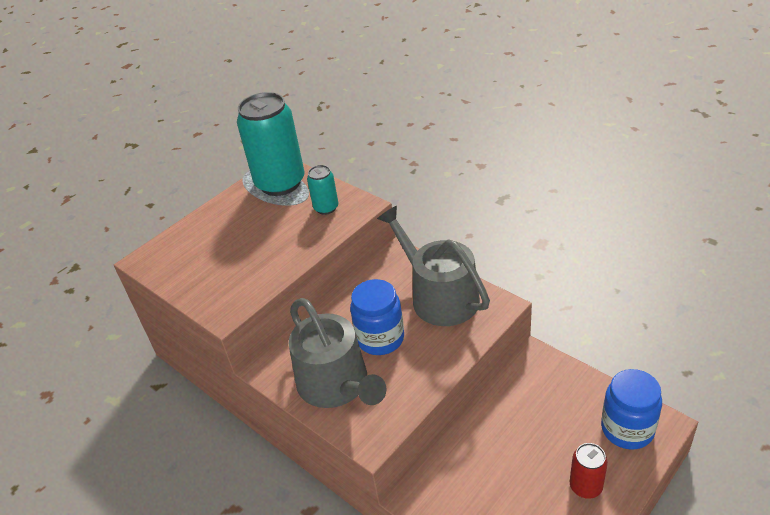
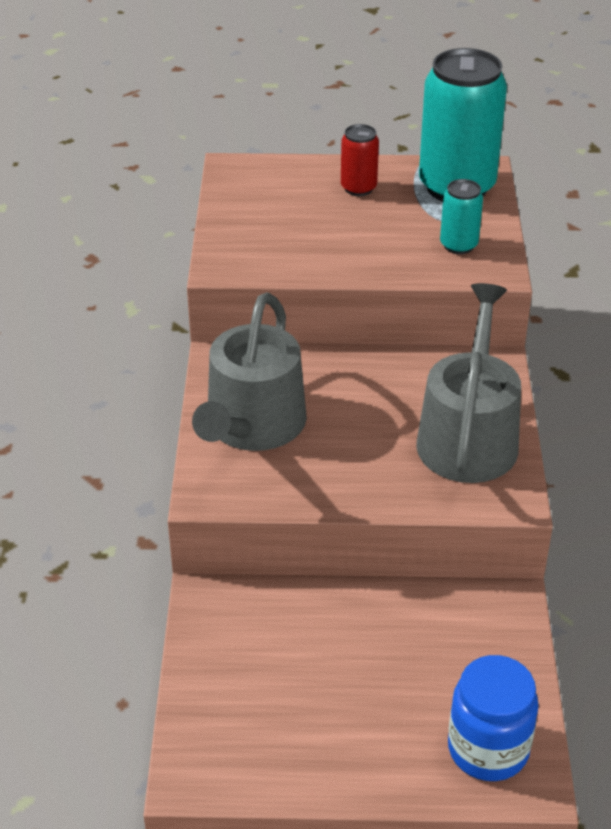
camera: 45 degrees right, 0 degrees up
blue jar [350,279,404,355] -> none
red can [570,443,608,499] -> red can moved to [341,124,379,196]

